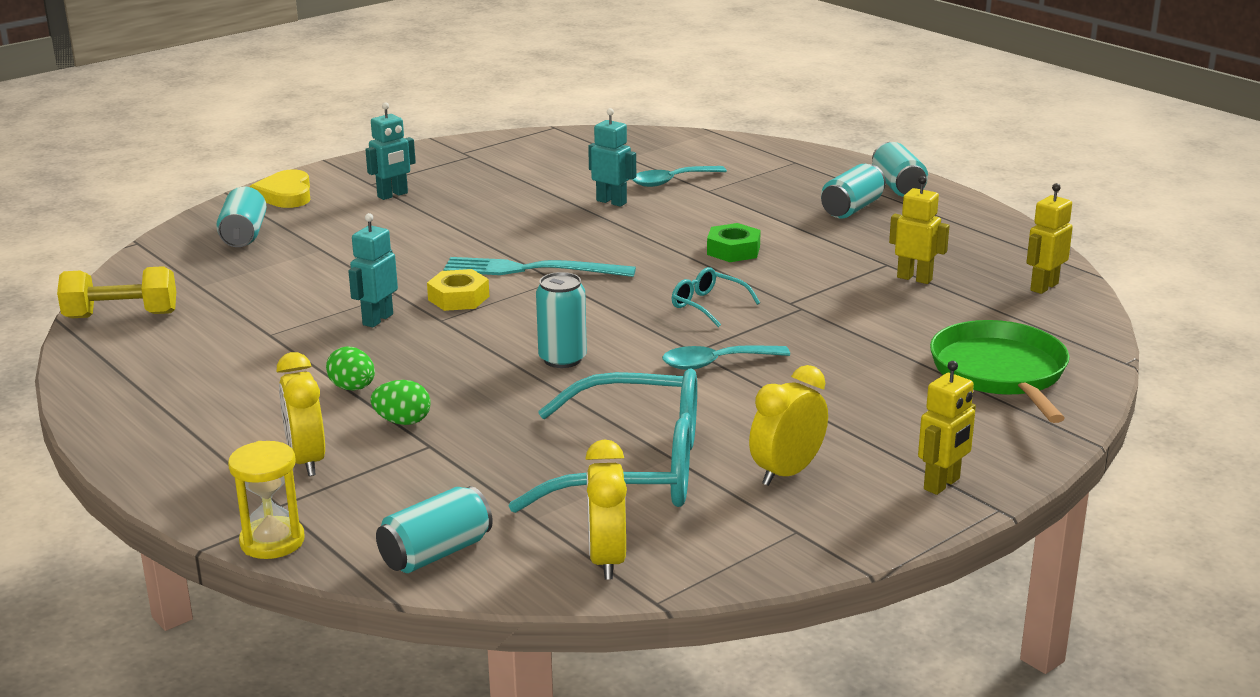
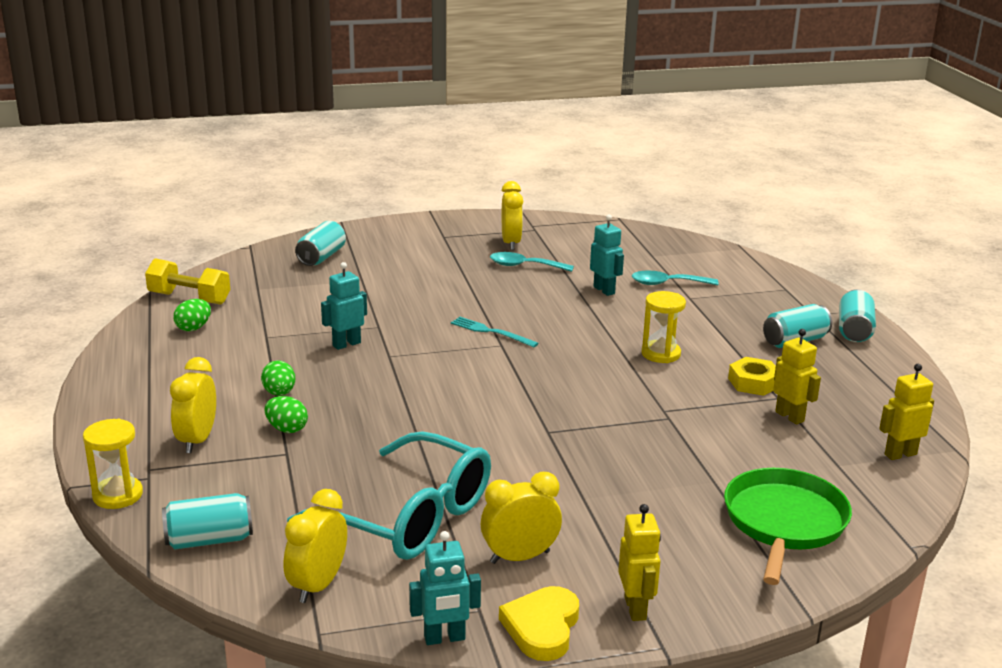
camera: 25 degrees right, 0 degrees up
yellow heart [250,170,311,208] -> yellow heart moved to [499,586,579,661]
turquoise robot [365,102,416,200] -> turquoise robot moved to [409,531,481,645]
yellow nut [427,269,489,311] -> yellow nut moved to [728,357,776,396]
turquoise fork [443,257,636,277] -> turquoise fork [451,317,539,347], size x0.63
turquoise can [536,272,587,368] -> none
turquoise spoon [662,345,790,370] -> turquoise spoon moved to [490,252,574,272]
turquoise glasses [672,267,760,327] -> none
green nut [707,223,761,262] -> yellow hourglass [641,291,686,363]
yellow robot [918,361,976,495] -> yellow robot turned 75 degrees counterclockwise [618,504,661,621]
none -> green egg [173,299,211,331]
none -> yellow clock [502,181,523,250]

